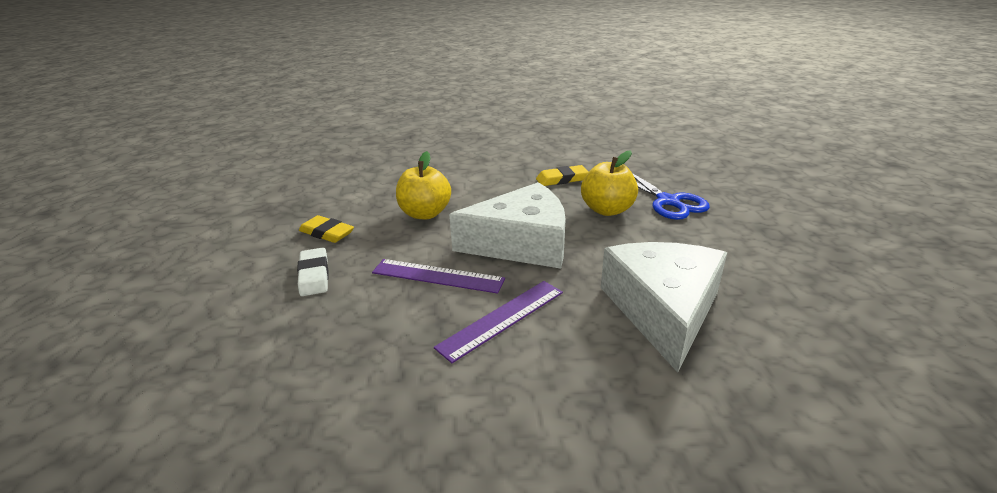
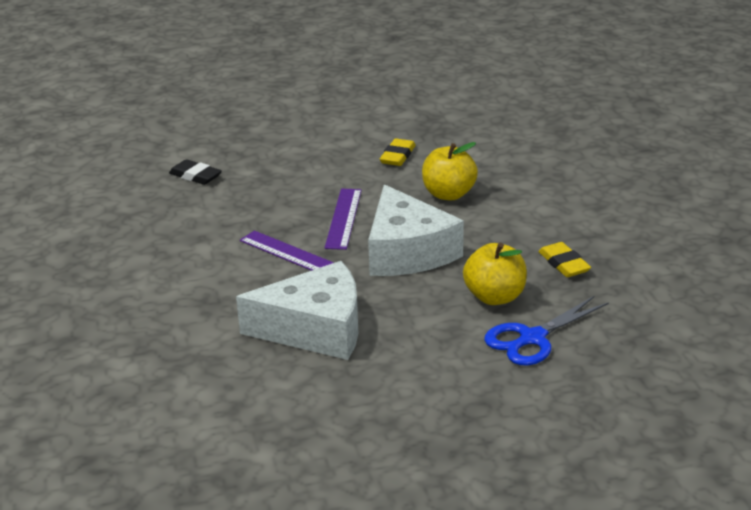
camera: 80 degrees right, 0 degrees up
white eraser [297,248,329,296] -> none
none -> black eraser [169,159,222,185]

